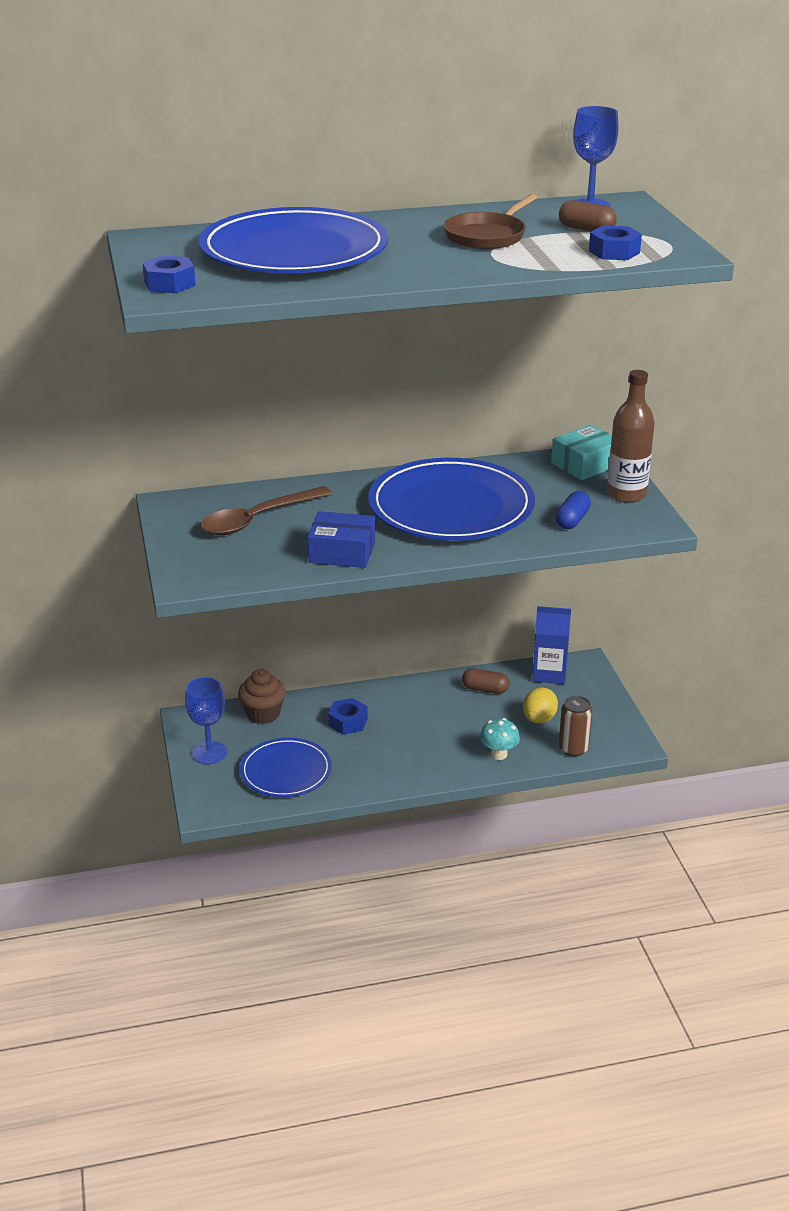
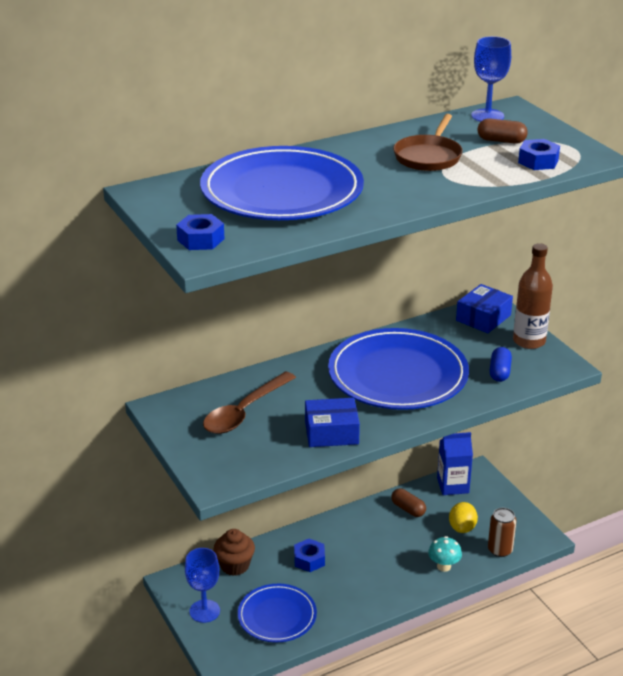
camera: 15 degrees left, 0 degrees up
brown capsule [462,669,510,694] -> brown capsule turned 45 degrees clockwise [391,489,426,517]
turquoise box [551,425,612,480] -> blue box [456,284,513,333]

